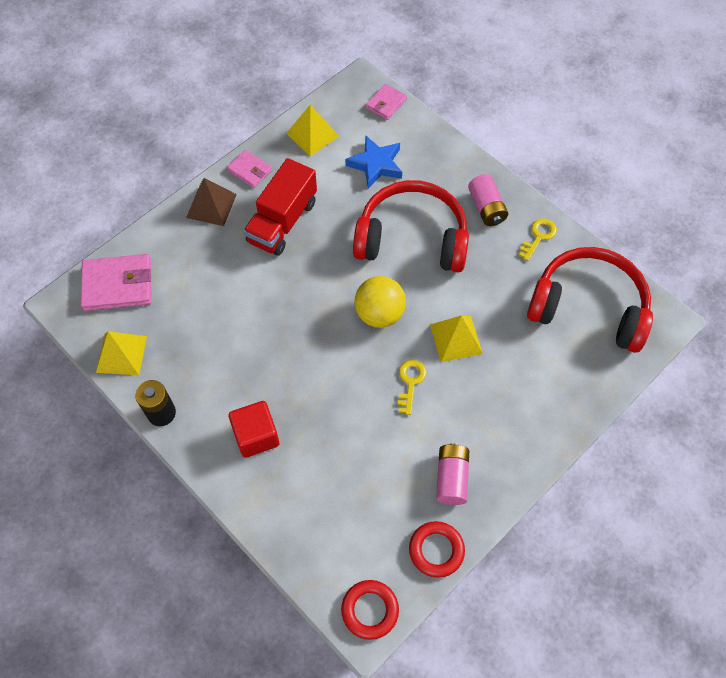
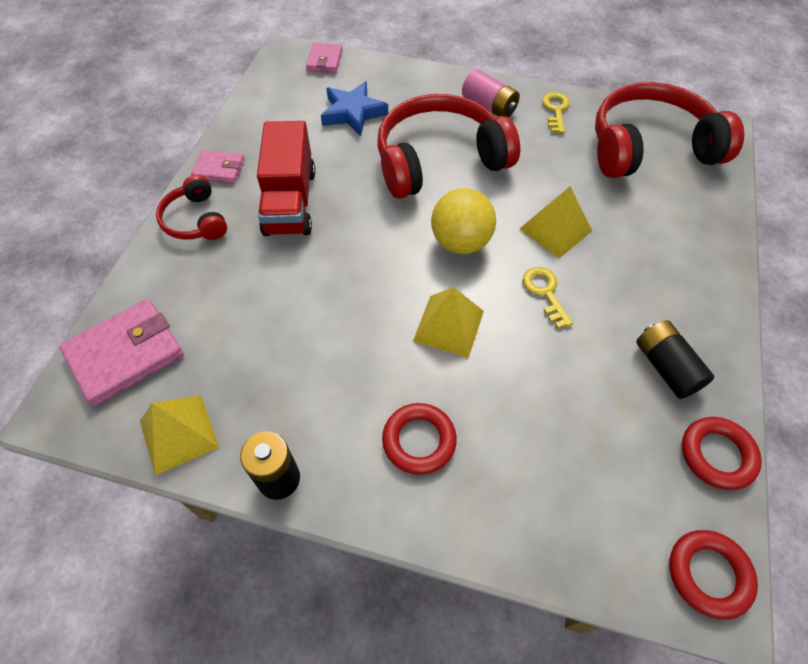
camera: 30 degrees left, 5 degrees down
brown pyramid [186,178,237,226] -> red headphones [156,175,227,240]
red cube [229,401,279,458] -> red ring [382,403,457,475]
yellow pyramid [286,105,339,156] -> yellow pyramid moved to [413,287,484,358]
pink battery [436,443,469,505] -> black battery [636,320,714,399]

